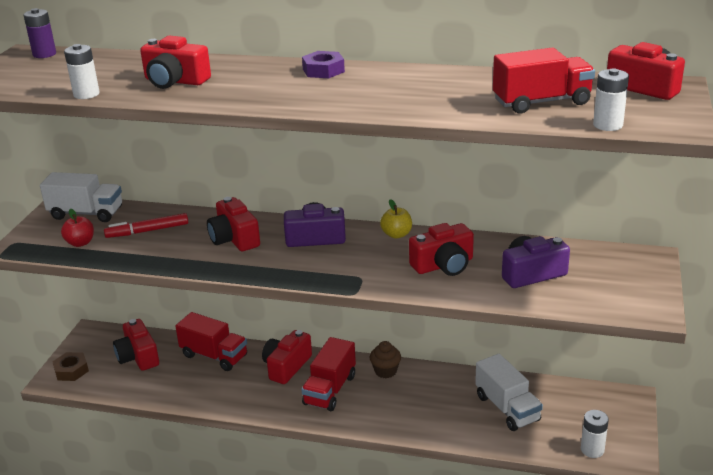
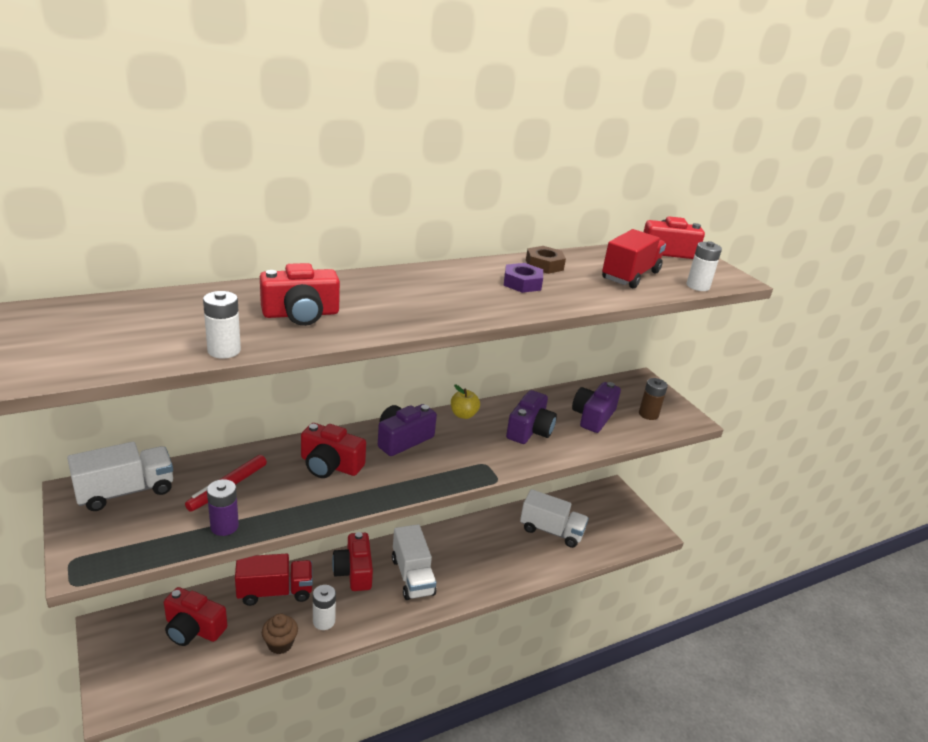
camera: 45 degrees left, 0 degrees up
purple battery [23,8,56,58] -> purple battery moved to [207,479,239,536]
brown nut [52,352,89,381] -> brown nut moved to [526,246,566,274]
red apple [61,209,94,247] -> none
red truck [301,337,356,411] -> white truck [392,524,436,600]
purple nut [302,51,345,78] -> purple nut moved to [504,263,543,293]
brown cupcake [370,341,401,378] -> brown cupcake moved to [262,614,298,654]
red camera [409,223,474,276] -> purple camera [506,390,557,444]
white battery [581,410,609,458] -> white battery moved to [313,585,336,630]
none -> brown battery [639,378,668,420]

